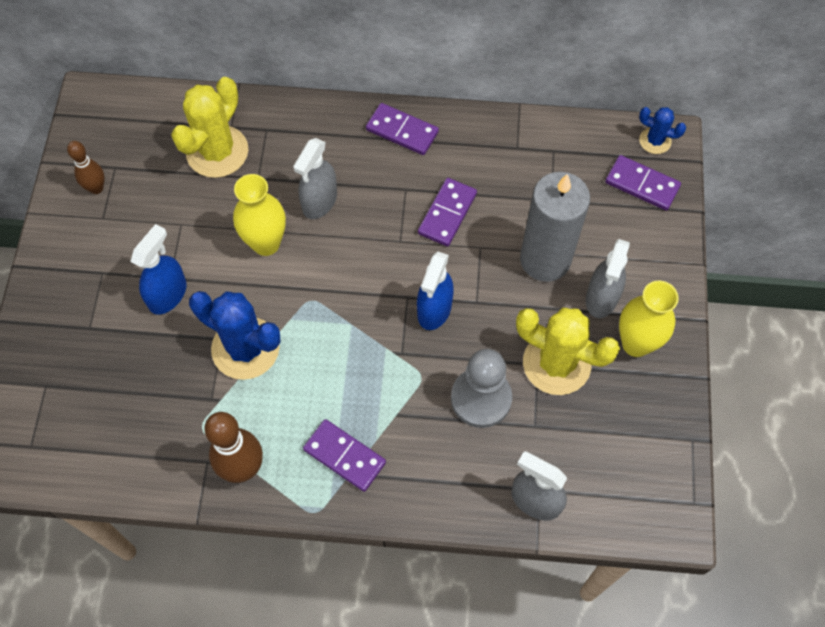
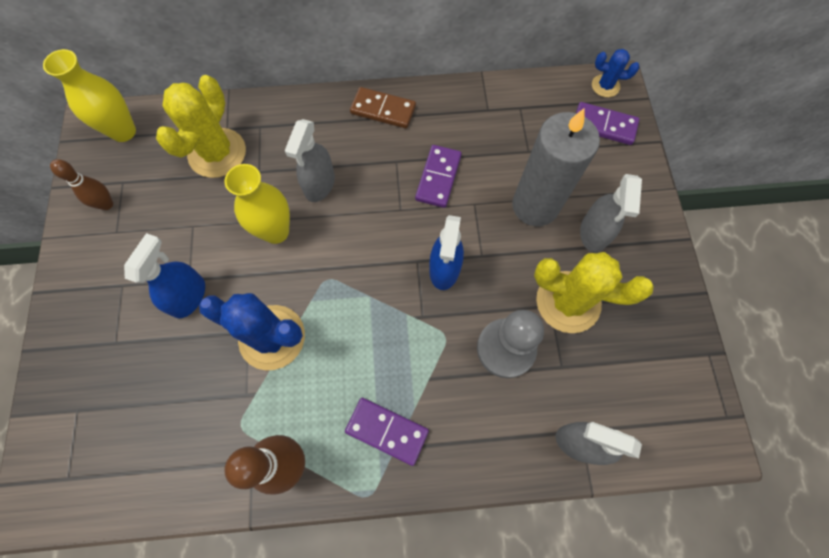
camera: 10 degrees left, 5 degrees up
purple domino [366,103,439,155] -> brown domino [350,87,416,128]
yellow vase [619,281,679,357] -> yellow vase moved to [43,49,136,142]

